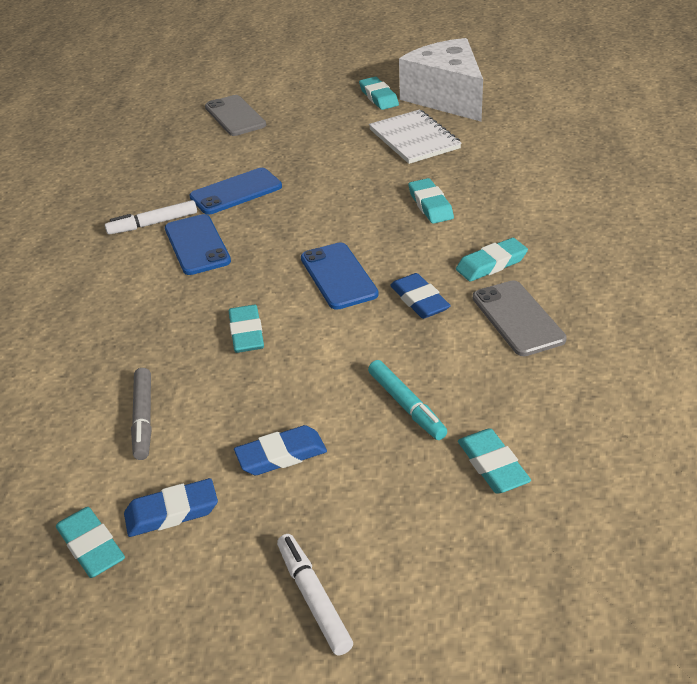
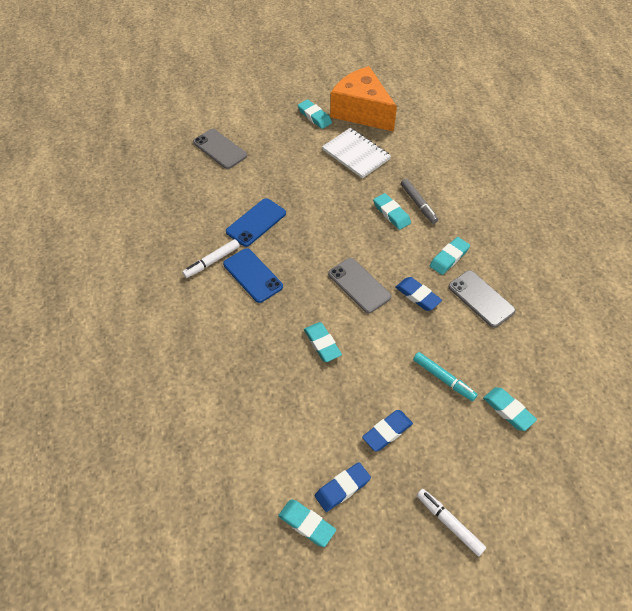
camera: 20 degrees left, 15 degrees up
grey marker [131,368,152,460] -> grey marker moved to [401,179,438,224]
blue phone [301,243,379,310] -> grey phone [328,258,391,313]
white cheese [399,38,483,122] -> orange cheese [330,66,397,132]

